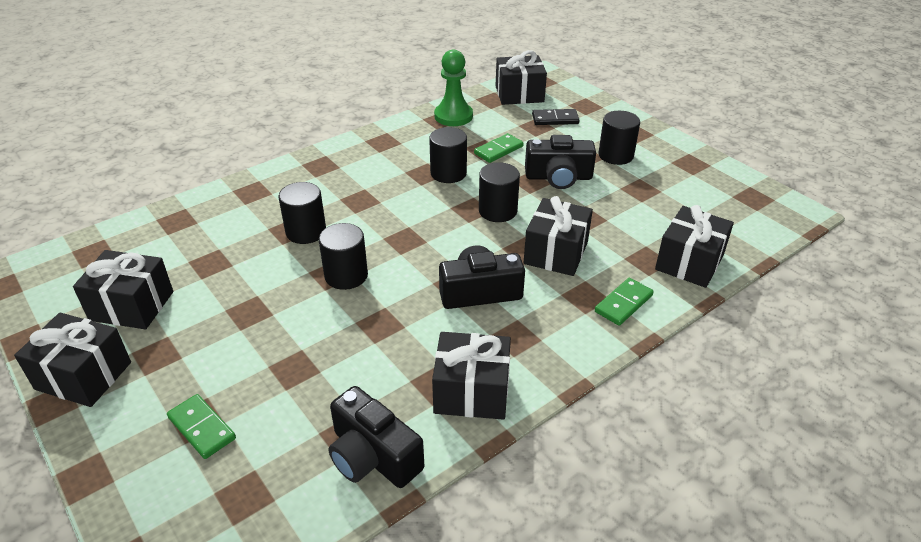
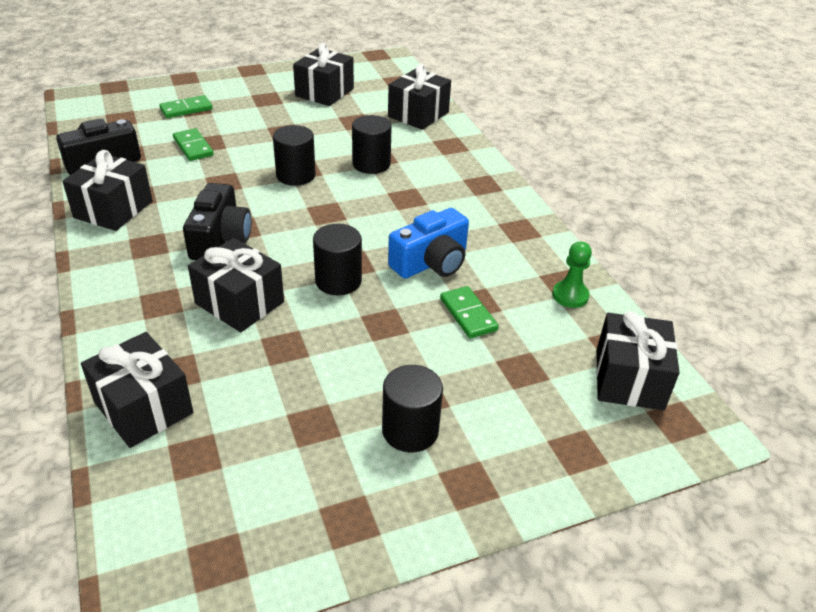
camera: 105 degrees right, 0 degrees up
black gift [14,312,131,407] -> black gift moved to [388,64,451,130]
black cylinder [429,127,467,183] -> blue camera [388,208,469,278]
green pawn [434,50,473,126] -> green pawn [552,241,592,308], size x0.65
black camera [525,135,596,189] -> none
black domino [532,109,579,125] -> none
green domino [595,278,654,326] -> green domino moved to [173,128,213,161]

